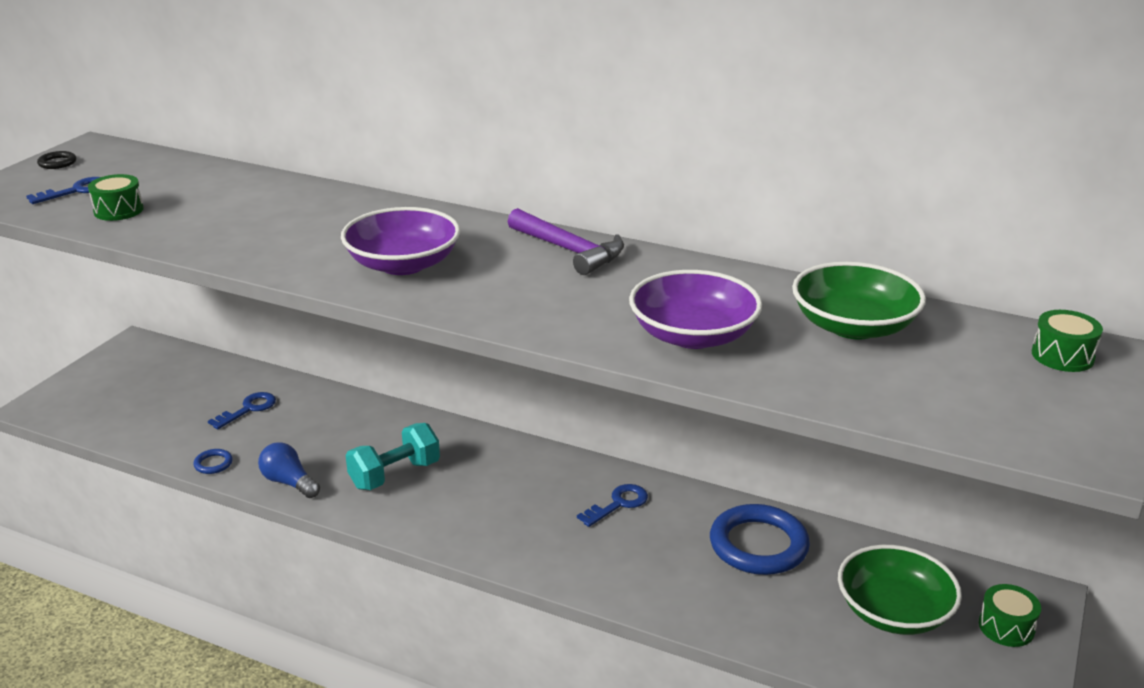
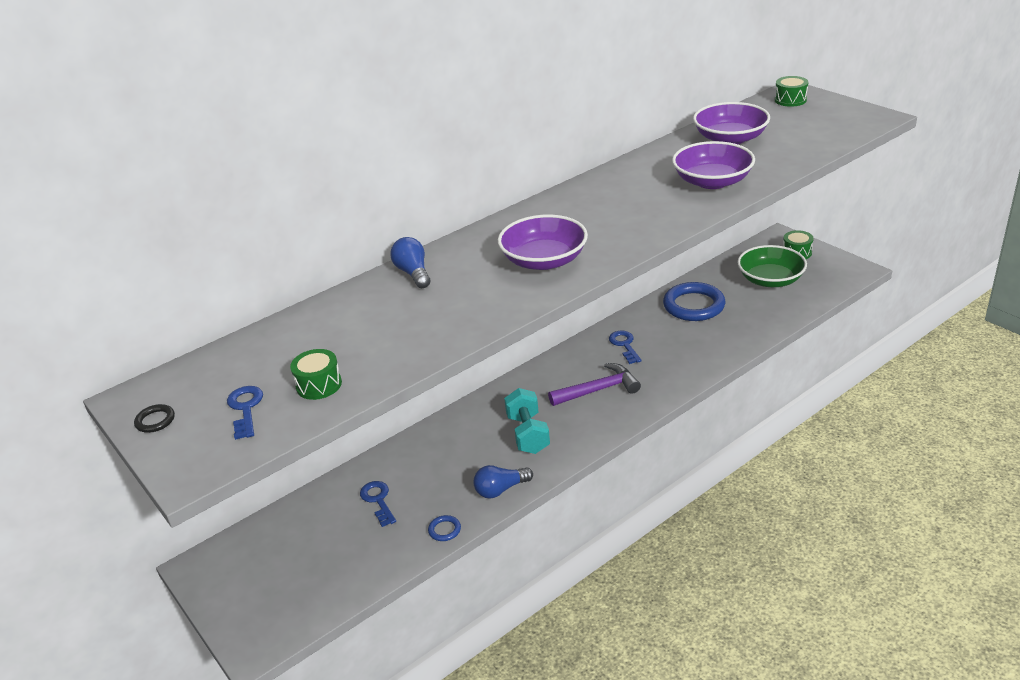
camera: 60 degrees left, 5 degrees up
purple hammer [508,208,624,275] -> purple hammer moved to [548,363,641,406]
green bowl [792,262,926,340] -> purple bowl [693,102,770,144]
none -> blue light bulb [391,237,431,288]

